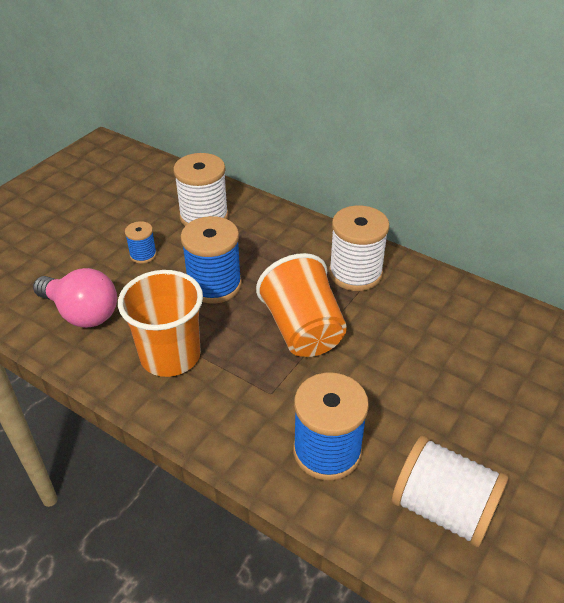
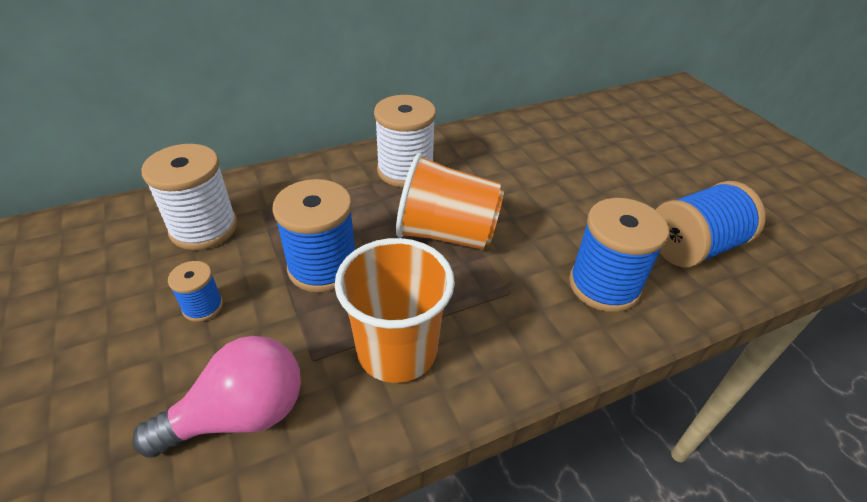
camera: 60 degrees left, 0 degrees up
white spool [392,436,509,547] -> blue spool [656,181,766,268]

